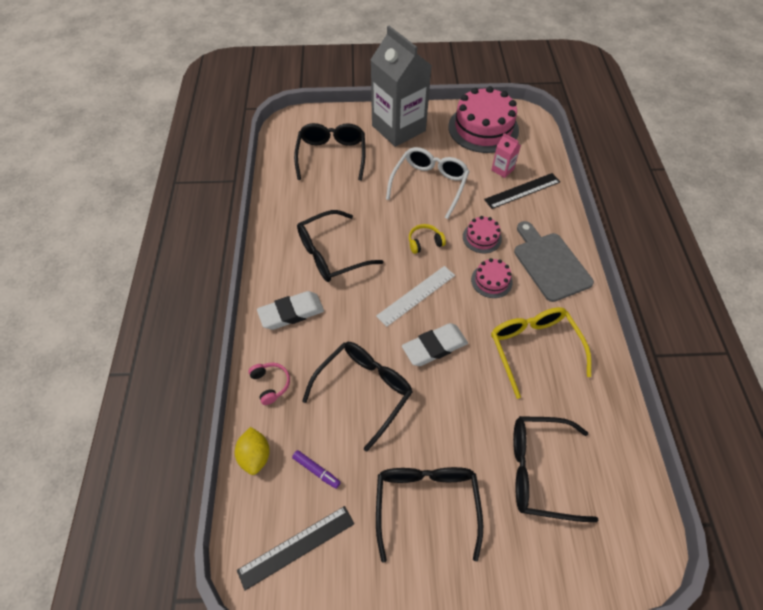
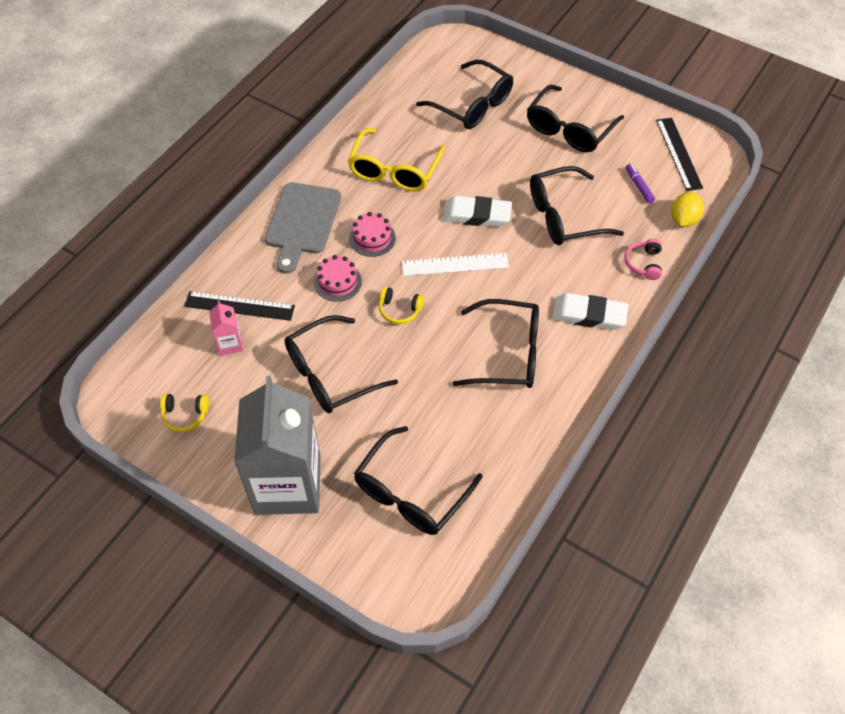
camera: 145 degrees left, 0 degrees up
black ruler [237,506,354,591] -> black ruler turned 75 degrees clockwise [656,118,703,191]
white glasses [386,147,470,219] -> black glasses [285,315,398,413]
pink cake [448,86,519,153] -> yellow headphones [160,394,209,432]

